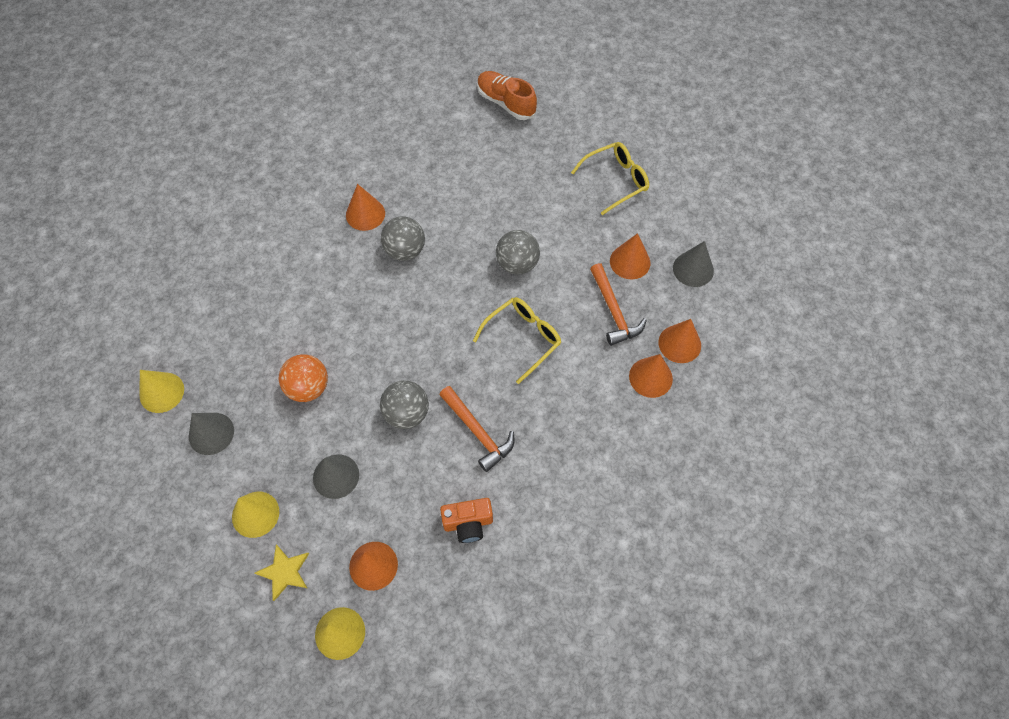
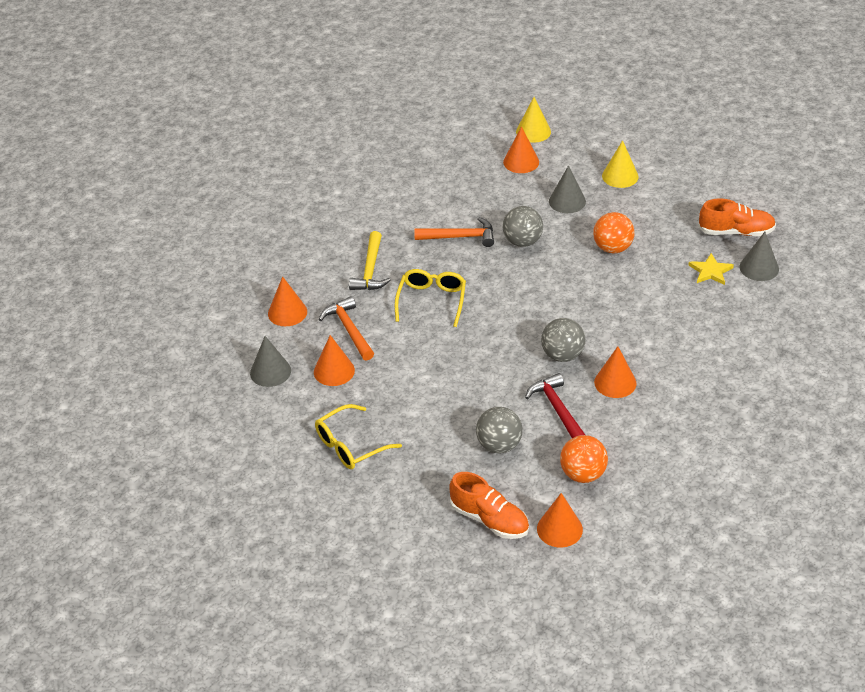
camera: 175 degrees right, 20 degrees down
yellow cone [140,370,184,413] -> orange shoe [698,198,776,236]
grey cone [189,413,234,455] -> grey cone moved to [740,232,779,281]
yellow star [255,544,309,601] -> yellow star moved to [688,253,734,285]
orange hammer [439,386,514,472] -> orange hammer turned 135 degrees clockwise [414,217,494,247]
orange camera [440,498,493,543] -> none
yellow glasses [473,297,562,384] -> yellow glasses turned 150 degrees clockwise [395,269,466,327]
grey ball [496,230,540,275] -> grey ball moved to [476,407,523,453]
orange cone [629,354,673,398] -> orange cone moved to [537,493,583,548]
none -> yellow hammer [349,231,391,290]
none -> red hammer [525,373,585,438]
none -> orange ball [560,435,608,483]

